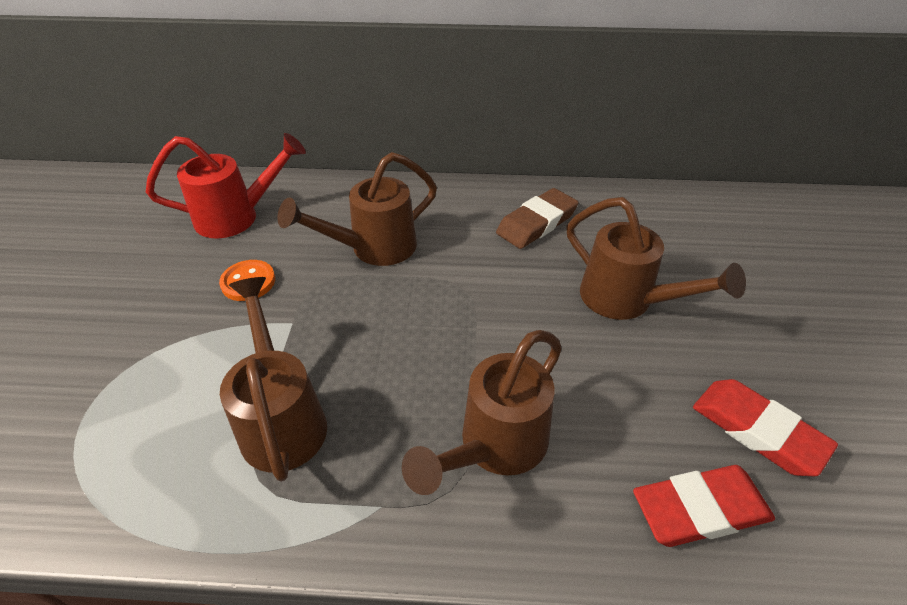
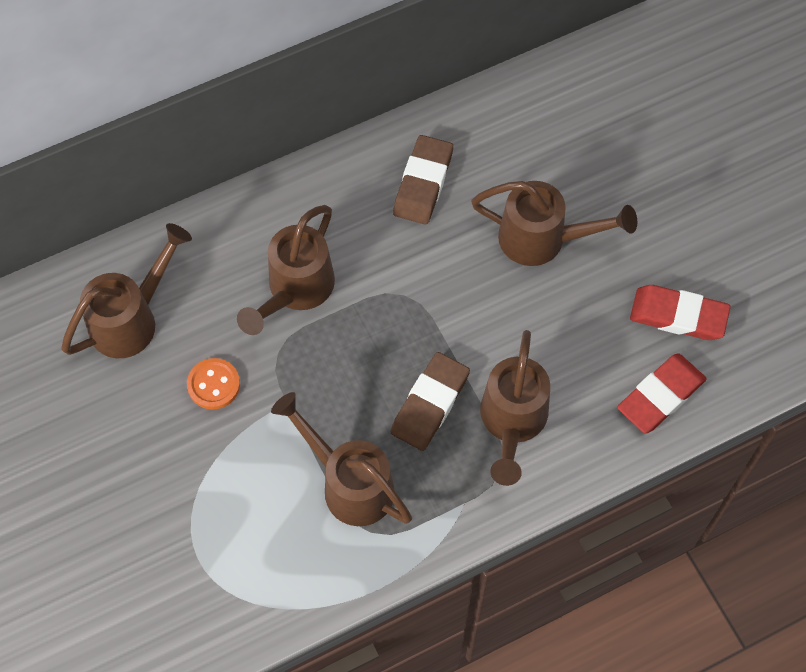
camera: 30 degrees left, 20 degrees up
red watering can [146,133,306,238] -> brown watering can [61,223,192,358]
none -> brown eraser [391,352,470,451]

